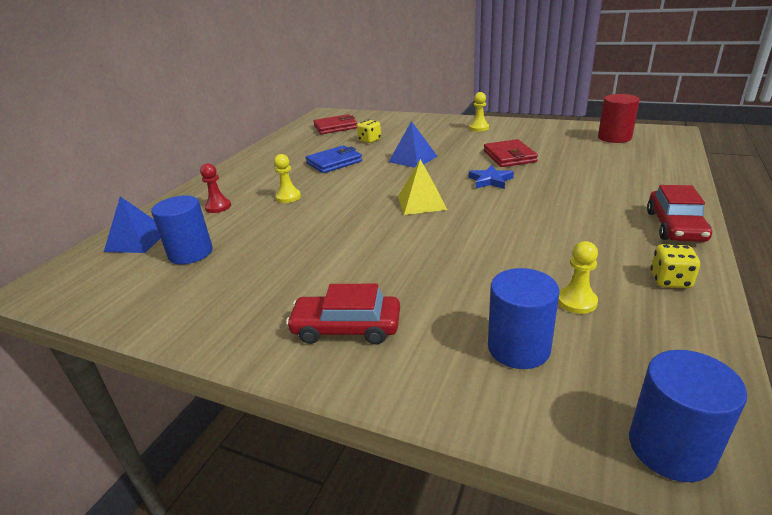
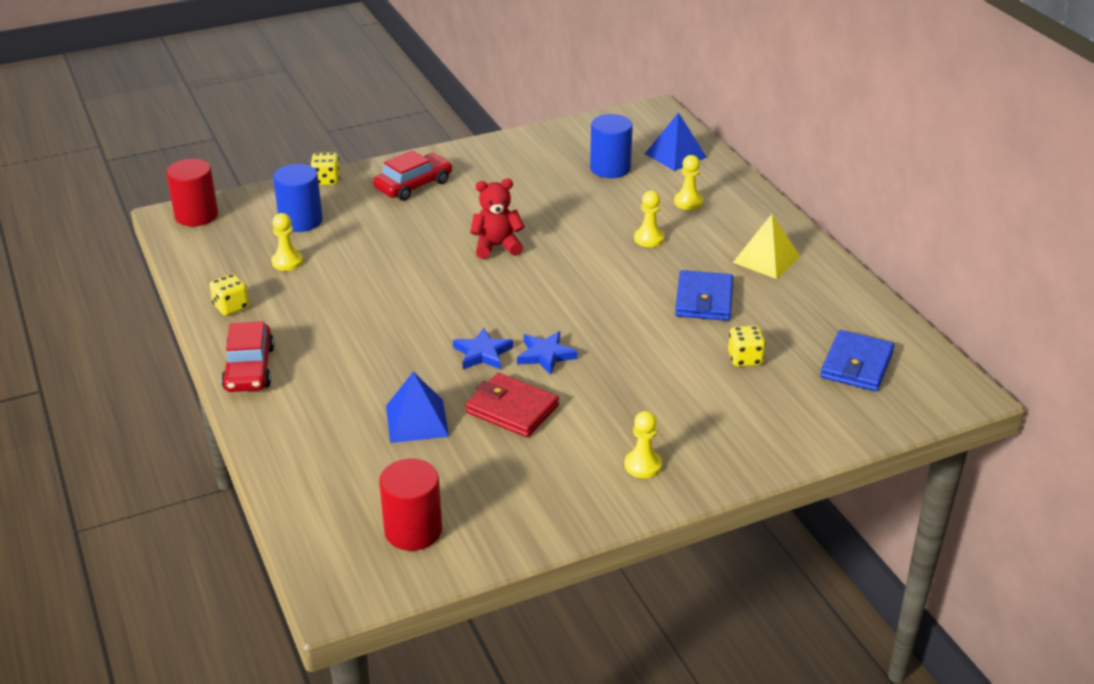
camera: 130 degrees right, 5 degrees up
red pawn [200,163,231,213] -> yellow pawn [674,155,703,210]
red wallet [313,114,357,134] -> blue wallet [820,330,894,392]
blue pyramid [389,121,437,168] -> blue pyramid moved to [386,372,449,443]
yellow pyramid [398,159,447,215] -> yellow pyramid moved to [733,214,800,279]
blue cylinder [629,350,747,482] -> red cylinder [166,159,218,226]
red car [647,185,712,242] -> red car turned 150 degrees counterclockwise [221,321,274,392]
none -> yellow dice [310,152,340,185]
none -> red teddy bear [470,179,525,259]
none -> blue star [517,331,578,375]

